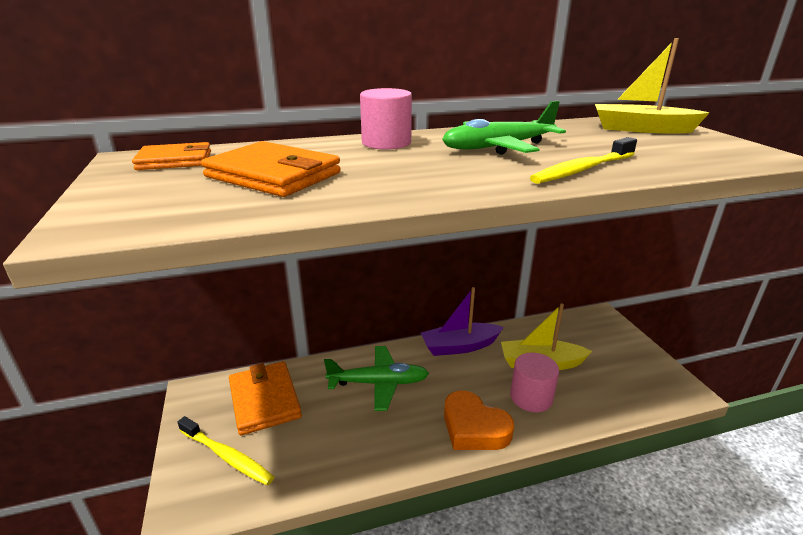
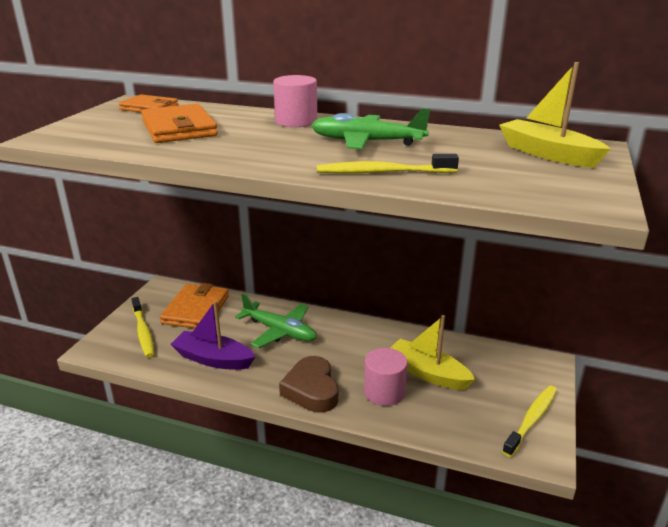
camera: 35 degrees right, 0 degrees up
purple boat [421,287,504,356] -> purple boat moved to [170,301,255,370]
orange heart [444,390,514,450] -> brown heart [279,356,338,413]
none -> yellow toothbrush [502,385,557,457]

